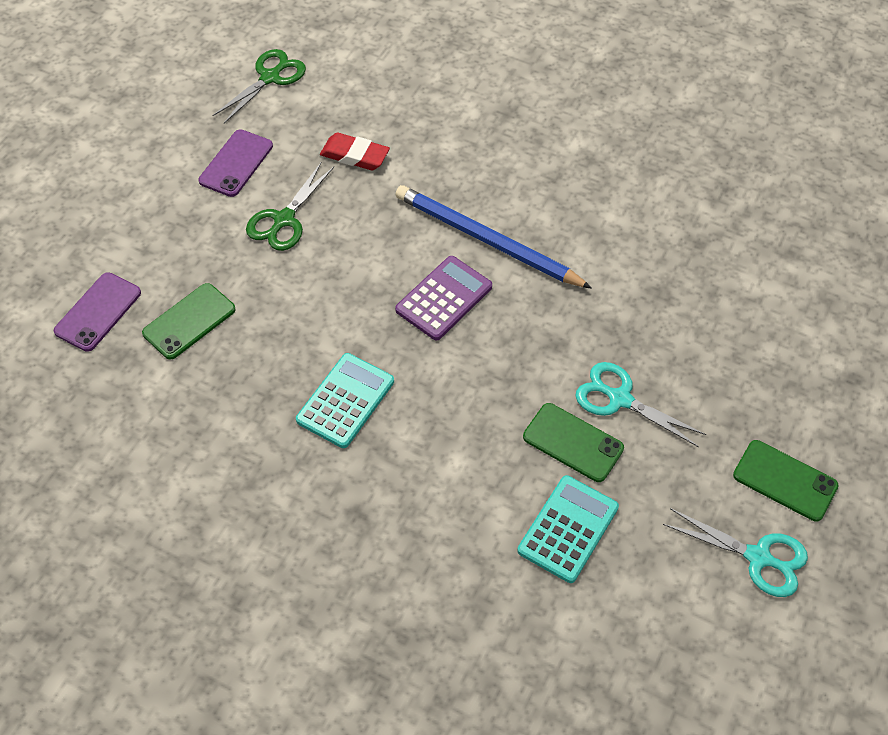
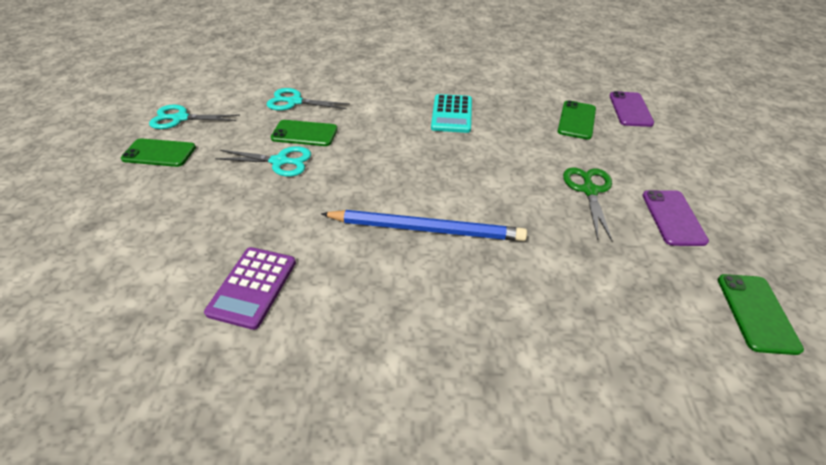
camera: 155 degrees right, 10 degrees down
green scissors [213,49,306,123] -> green phone [718,274,804,355]
red eraser [320,133,390,170] -> none
purple calculator [395,256,492,340] -> purple calculator moved to [204,247,296,330]
turquoise calculator [517,475,619,583] -> turquoise scissors [267,88,350,111]

